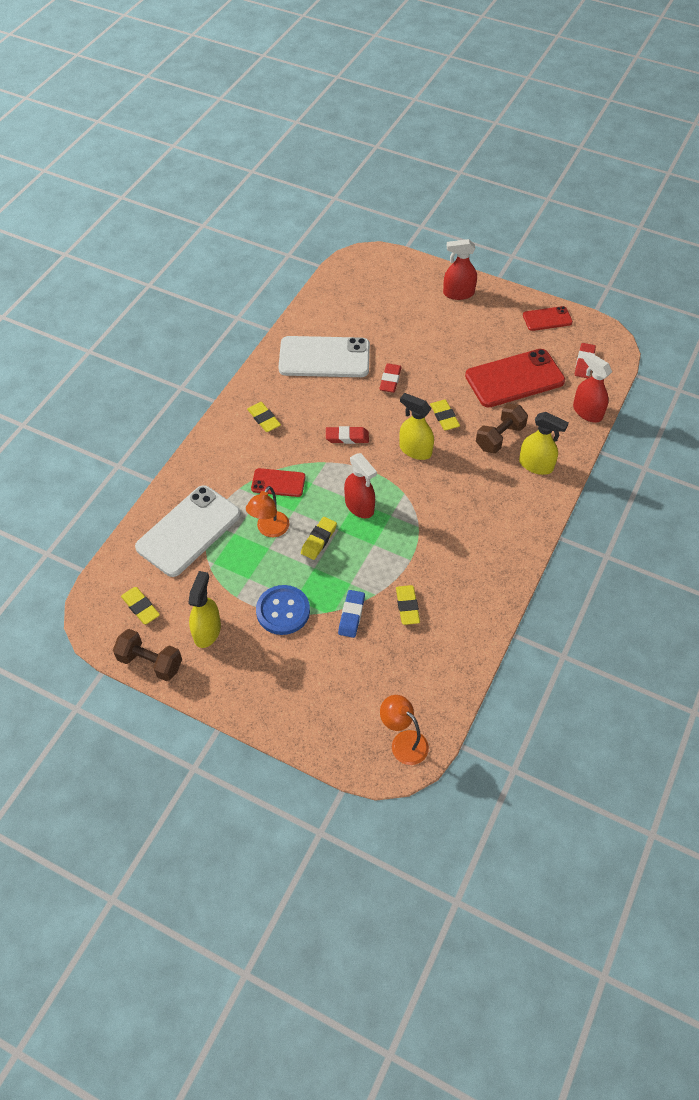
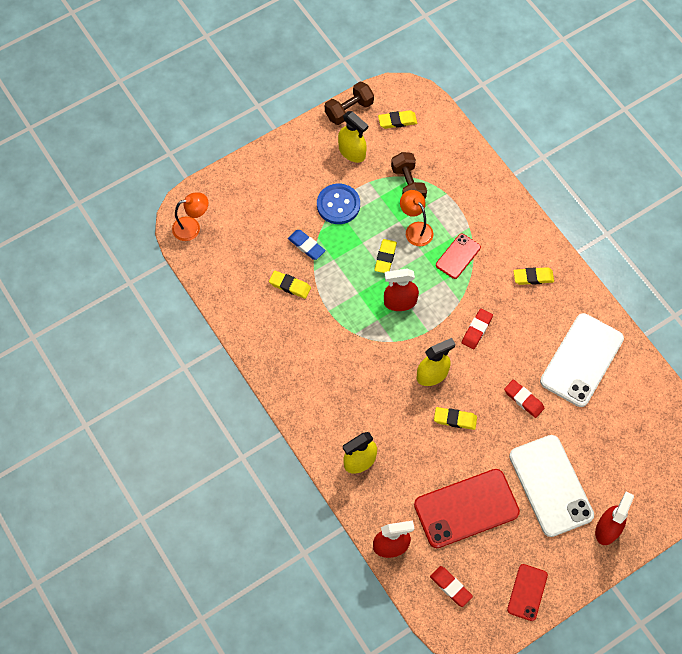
camera: 120 degrees right, 10 degrees up
white phone [135,485,241,577] -> white phone moved to [509,435,594,537]
yellow eraser [301,517,337,560] -> yellow eraser turned 45 degrees clockwise [374,239,397,273]
red phone [465,349,565,408] -> red phone turned 60 degrees clockwise [414,469,520,548]
brown dumbbell [476,403,528,453] -> brown dumbbell moved to [391,152,427,199]

